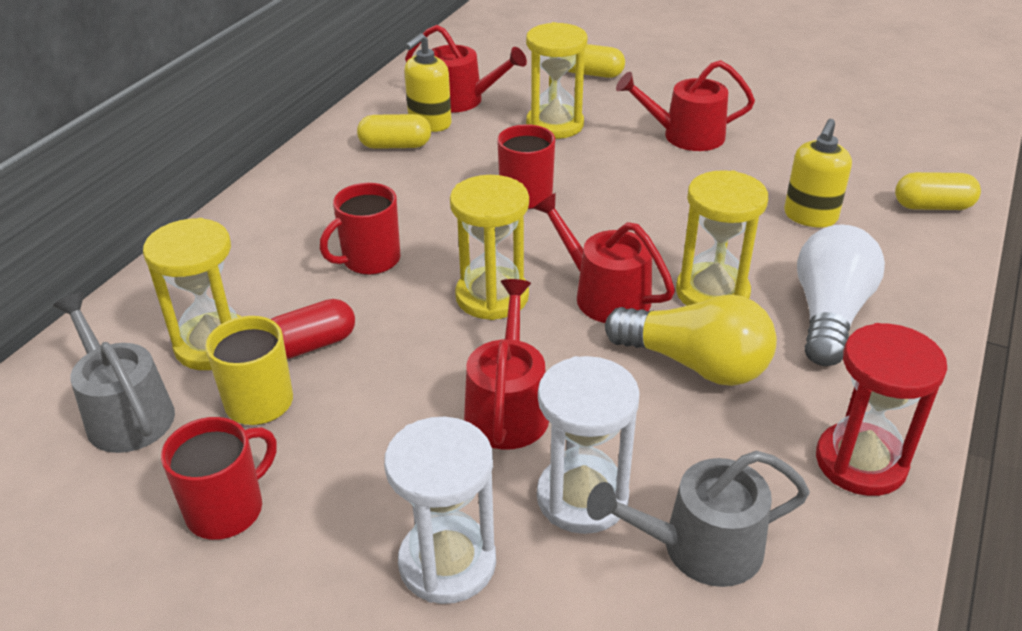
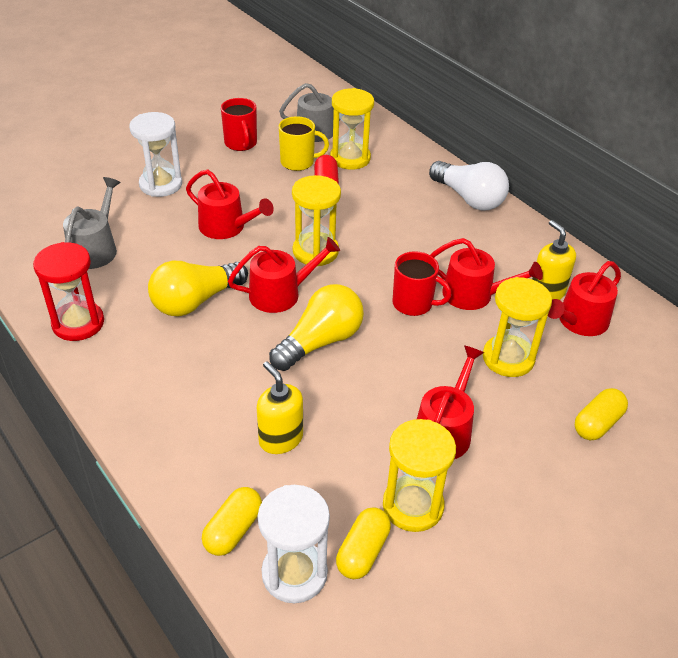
camera: 115 degrees right, 5 degrees up
red mug [320,183,400,275] -> none
yellow capsule [357,114,431,149] -> yellow capsule moved to [336,507,391,579]
white hourglass [537,356,640,534] -> white hourglass moved to [258,485,330,603]
yellow hourglass [676,170,768,306] -> yellow hourglass moved to [383,419,456,532]
white light bulb [797,224,885,366] -> white light bulb moved to [429,161,509,211]
none -> yellow light bulb [269,284,364,371]
none -> red watering can [431,238,543,310]

